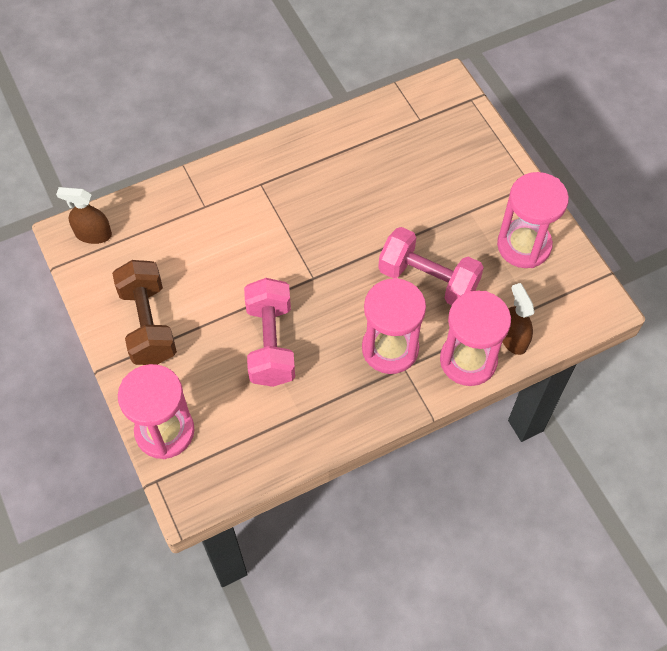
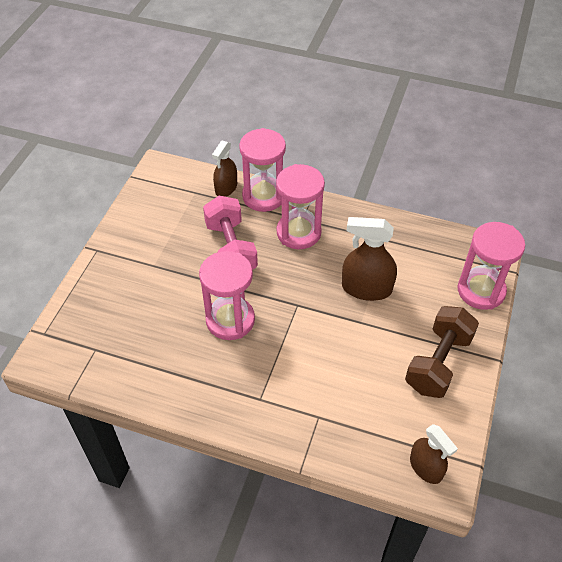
camera: 135 degrees left, 10 degrees down
pink dumbbell [244,278,295,387] -> brown spray bottle [342,217,397,301]
pink hourglass [497,172,569,268] -> pink hourglass moved to [199,251,255,340]

